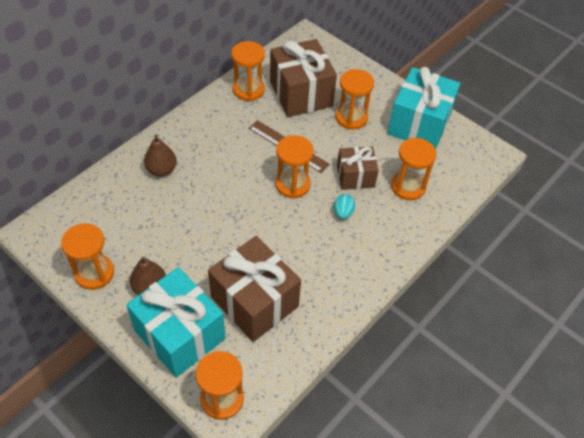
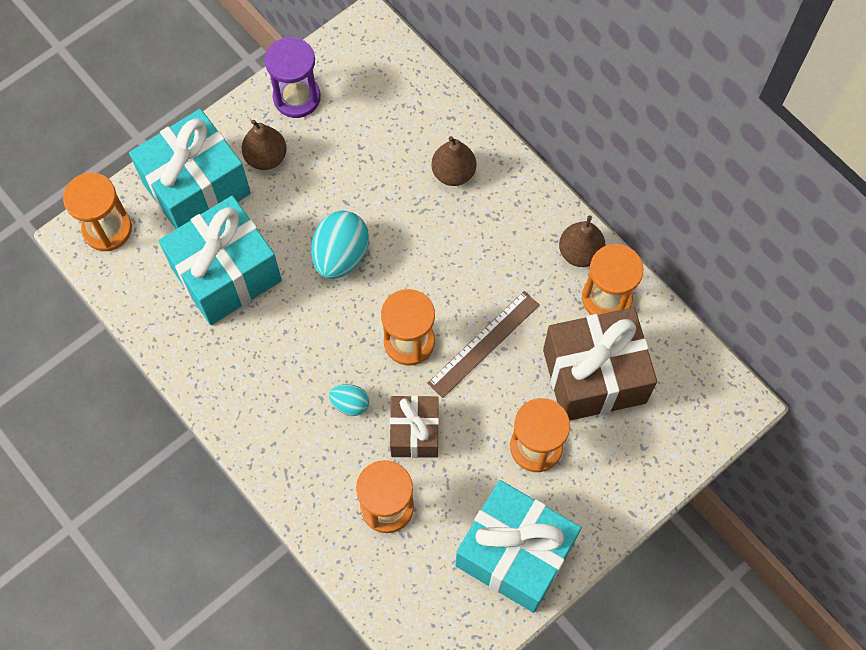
camera: 100 degrees right, 15 degrees up
orange hourglass [61,223,114,290] -> purple hourglass [265,37,321,118]
brown gift [208,236,301,342] -> turquoise gift [159,196,282,325]
none -> turquoise egg [311,211,369,279]
none -> brown pear [559,215,605,267]

